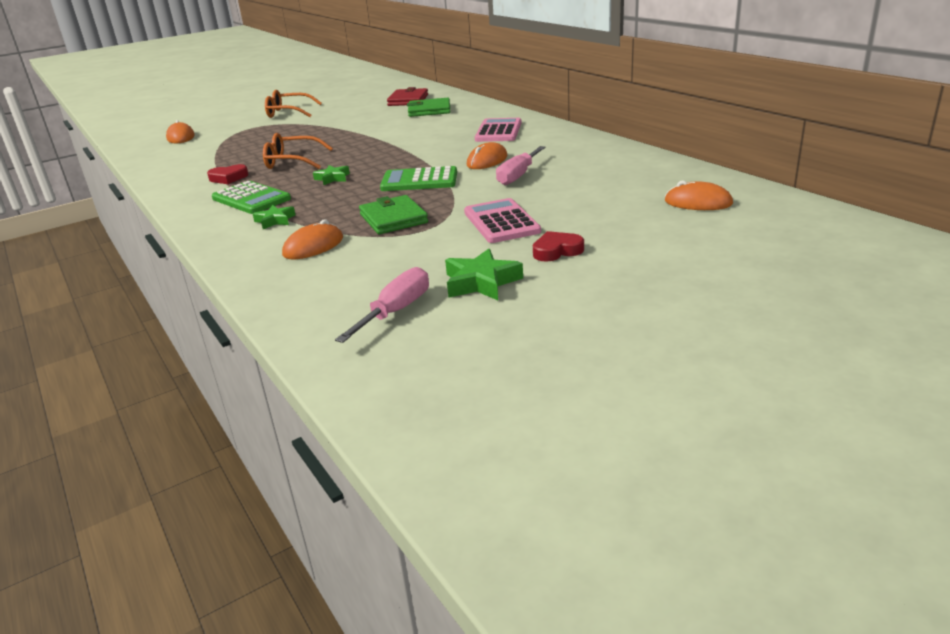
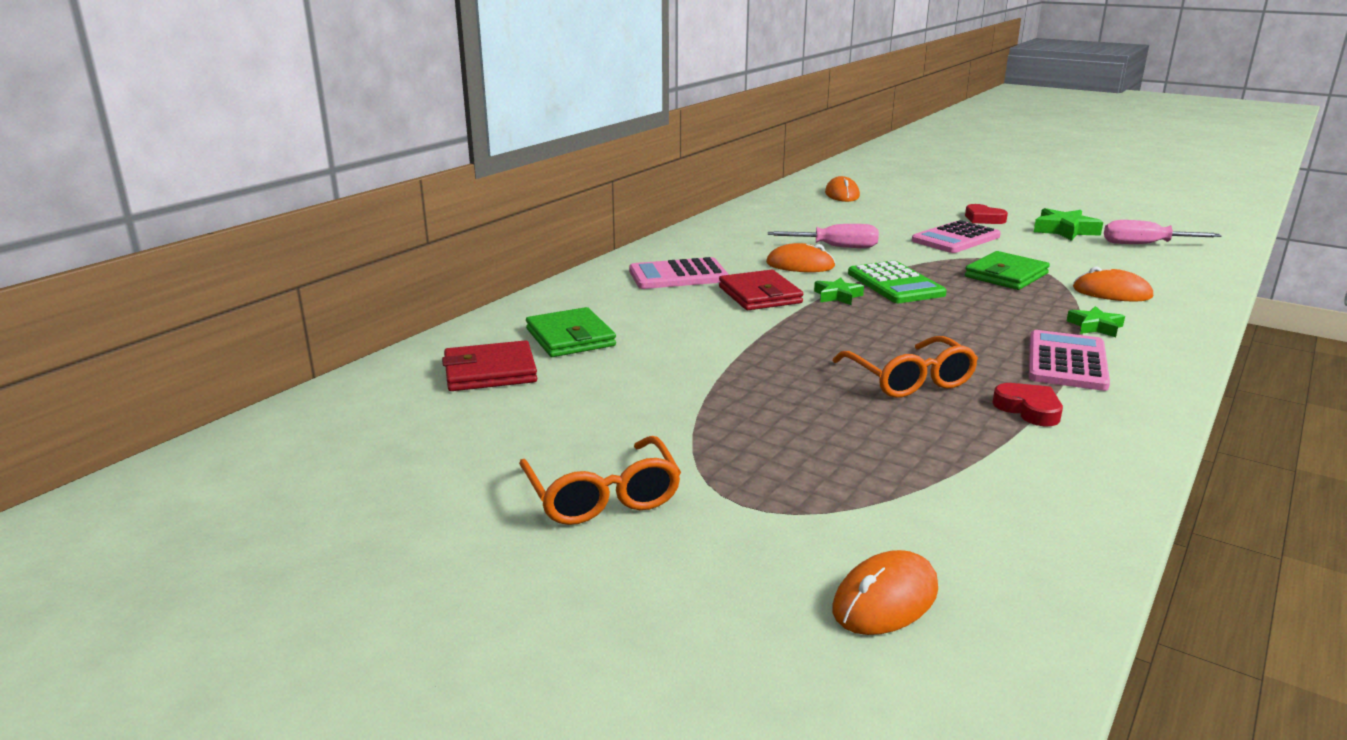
camera: 115 degrees left, 5 degrees down
green calculator [212,181,291,214] -> pink calculator [1029,330,1110,391]
green star [313,165,350,185] -> green star moved to [814,277,864,305]
none -> red wallet [719,270,803,310]

